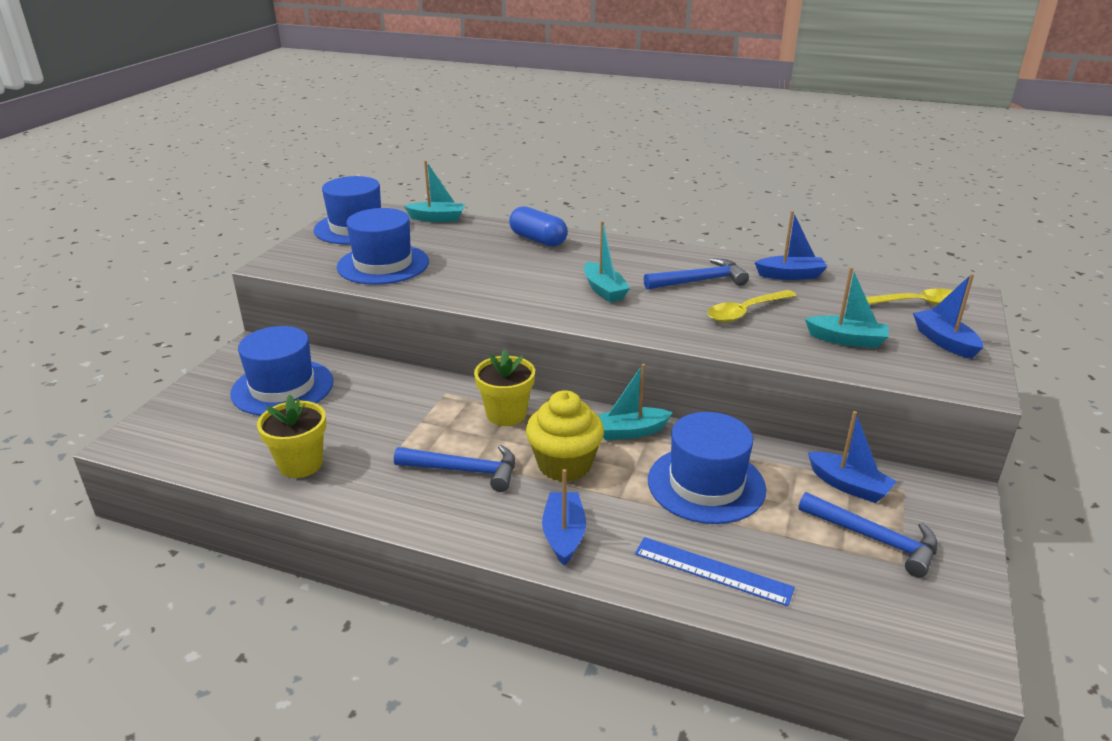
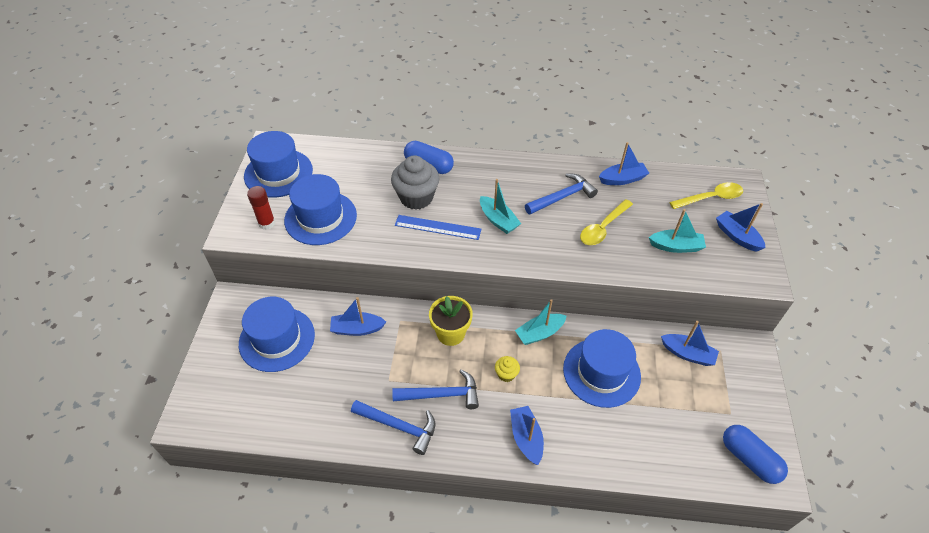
camera: 15 degrees left, 20 degrees up
yellow flower pot [257,394,326,478] -> none
turquoise boat [404,160,465,222] -> none
yellow cupcake [526,390,604,482] -> yellow cupcake [495,356,520,382], size x0.48
blue ruler [635,537,795,607] -> blue ruler moved to [395,215,481,240]
blue hammer [798,492,938,578] -> blue hammer moved to [351,400,435,455]
none -> red glue stick [247,186,275,230]
none -> blue boat [330,297,386,336]
none -> grey cupcake [391,155,439,210]
none -> blue capsule [723,425,788,484]

